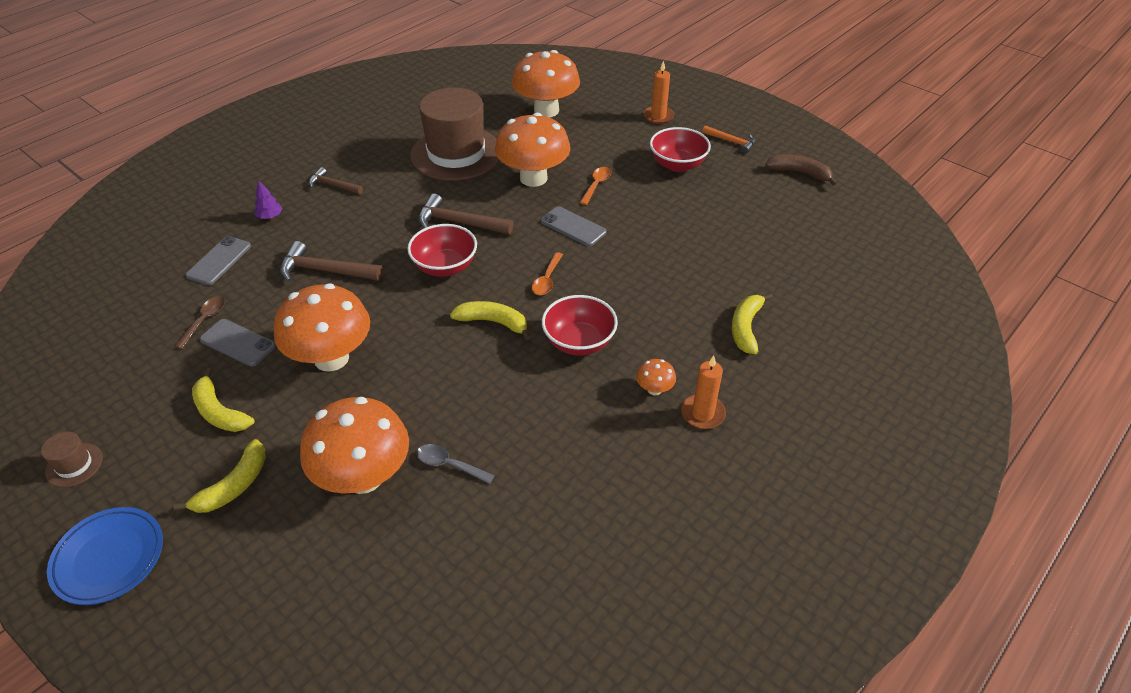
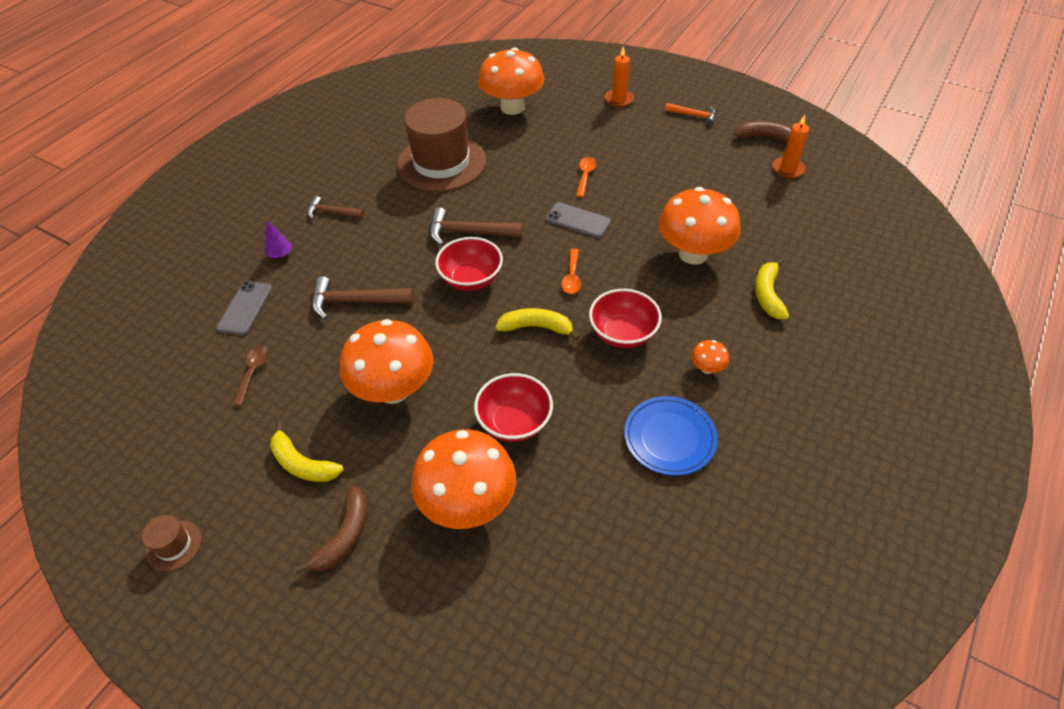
camera: 10 degrees left, 5 degrees up
blue plate [47,507,163,605] -> blue plate moved to [624,396,717,476]
yellow banana [173,439,266,513] -> brown banana [295,486,367,574]
grey phone [200,319,276,366] -> none
grey spoon [417,444,495,484] -> none
orange mushroom [495,113,570,187] -> orange mushroom moved to [658,187,740,265]
red bowl [650,127,711,172] -> red bowl moved to [474,373,553,442]
orange candle [681,355,726,429] -> orange candle moved to [772,115,809,178]

